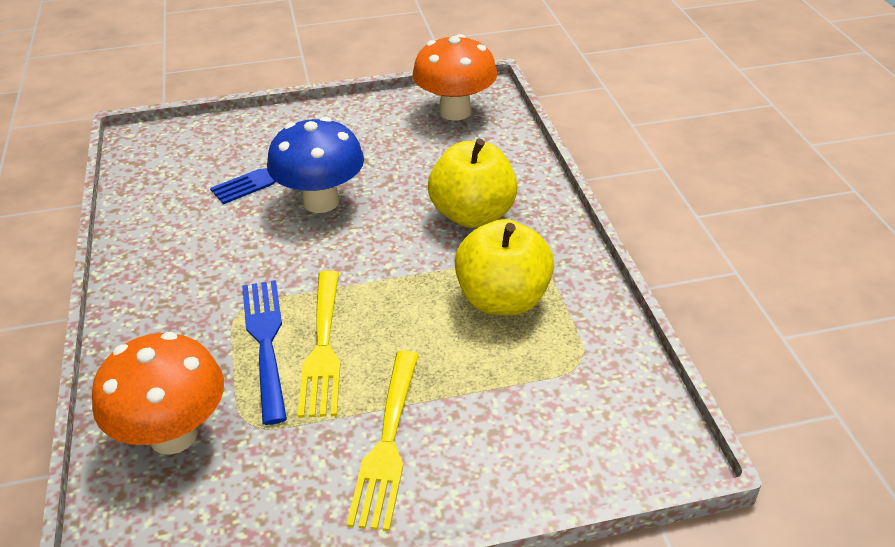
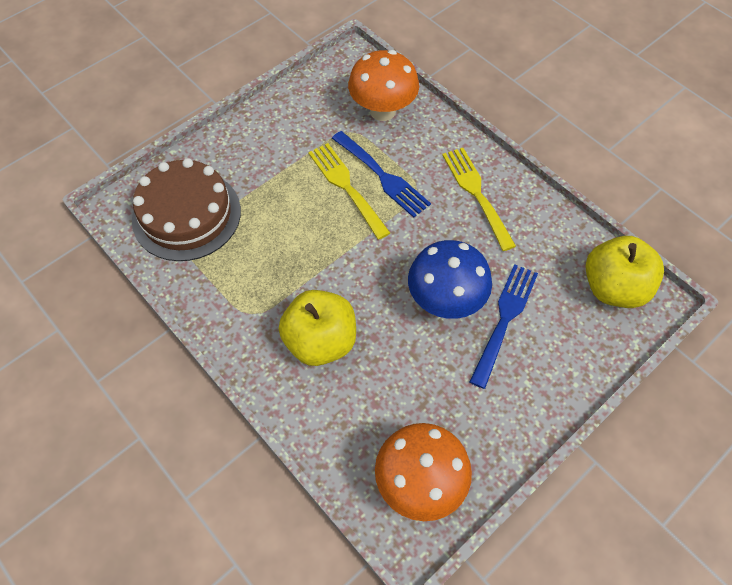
camera: 150 degrees right, 20 degrees up
yellow fork [346,351,419,531] -> yellow fork moved to [442,148,516,251]
yellow apple [455,219,554,315] -> yellow apple moved to [585,236,664,308]
none -> brown cake [132,158,241,261]

